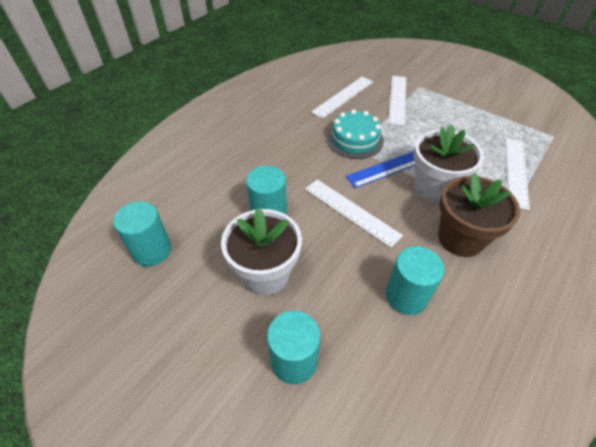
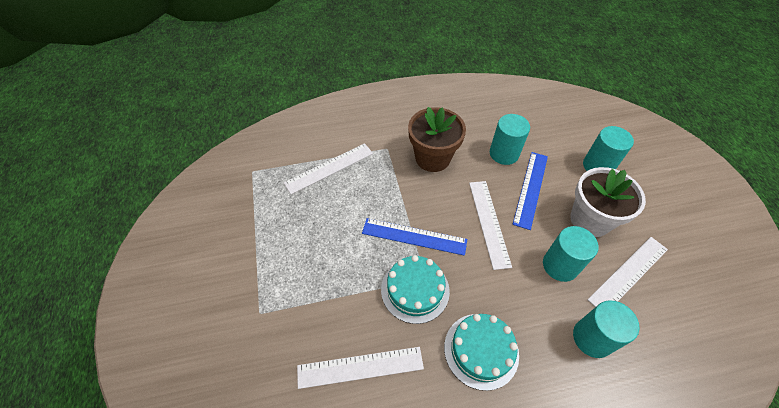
camera: 140 degrees left, 5 degrees up
turquoise cylinder [113,201,171,266] -> turquoise cylinder moved to [573,301,639,358]
white ruler [388,76,406,126] -> white ruler moved to [588,237,668,307]
white flower pot [414,124,484,203] -> none
none -> turquoise cake [444,314,519,391]
none -> blue ruler [513,152,548,230]

